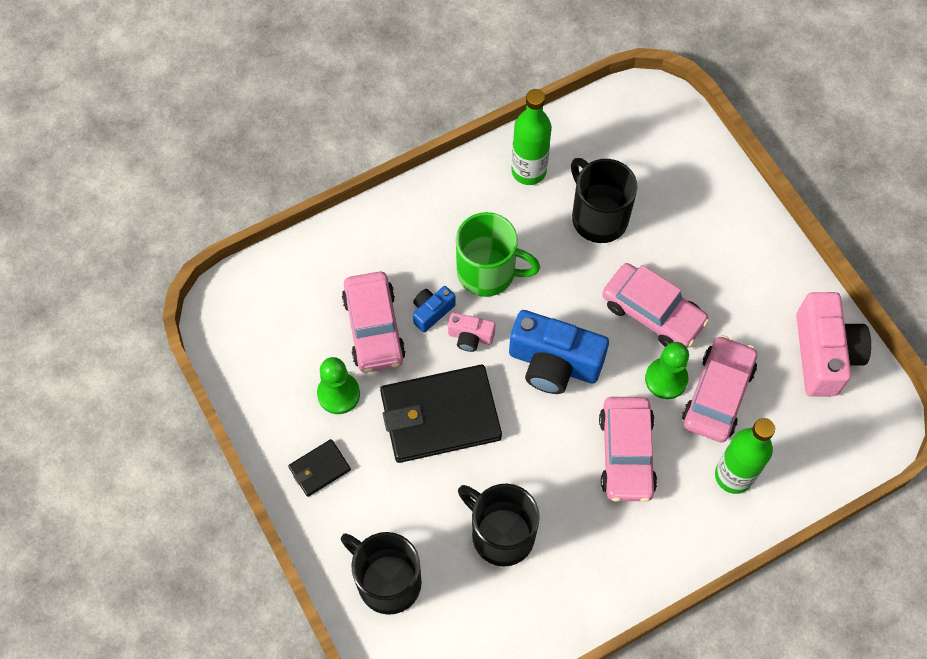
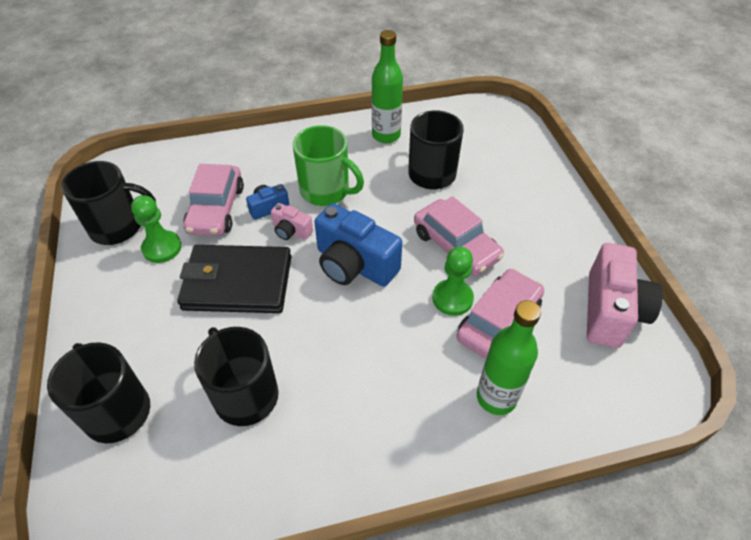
camera: 15 degrees right, 15 degrees down
black wallet [288,439,351,497] -> none
pink car [599,397,657,502] -> none
none -> black mug [61,161,156,245]

